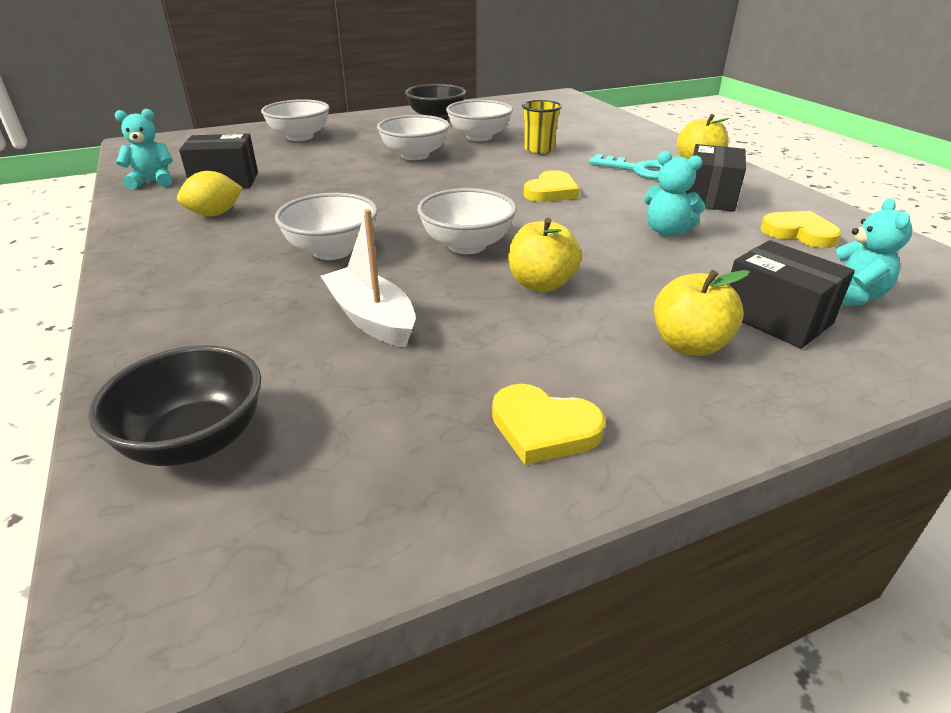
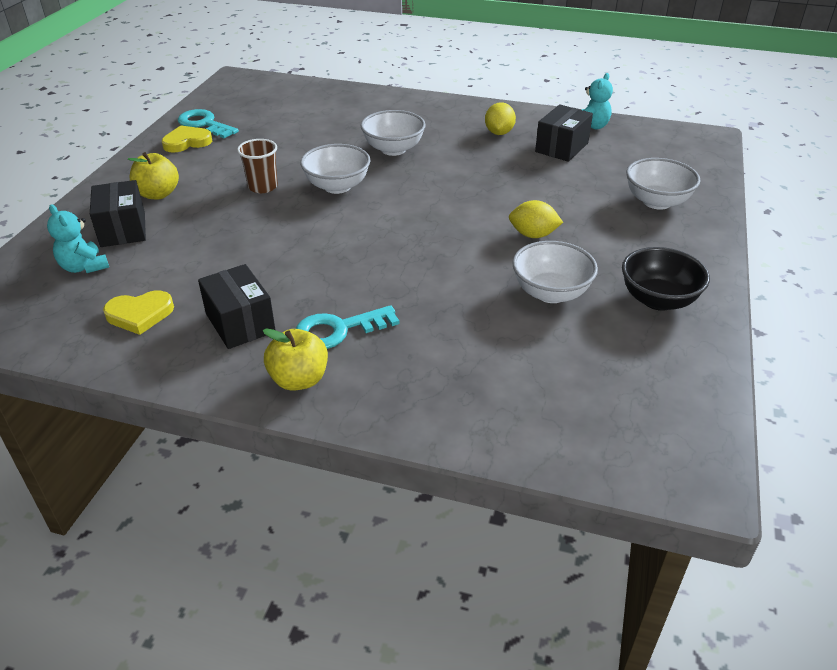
camera: 130 degrees right, 5 degrees up
black bowl [88,345,261,466] -> none
white boat [321,209,416,348] -> none
white bowl [377,115,449,160] -> yellow lemon [509,200,563,238]
yellow apple [508,218,582,292] -> brown cup [237,139,278,193]
yellow cup [522,100,562,154] -> none
yellow heart [524,170,580,202] -> none
turquoise teddy bear [644,151,706,236] -> none
black box [730,240,855,349] -> black box turned 75 degrees clockwise [90,180,146,247]
none -> turquoise key [178,109,239,138]

